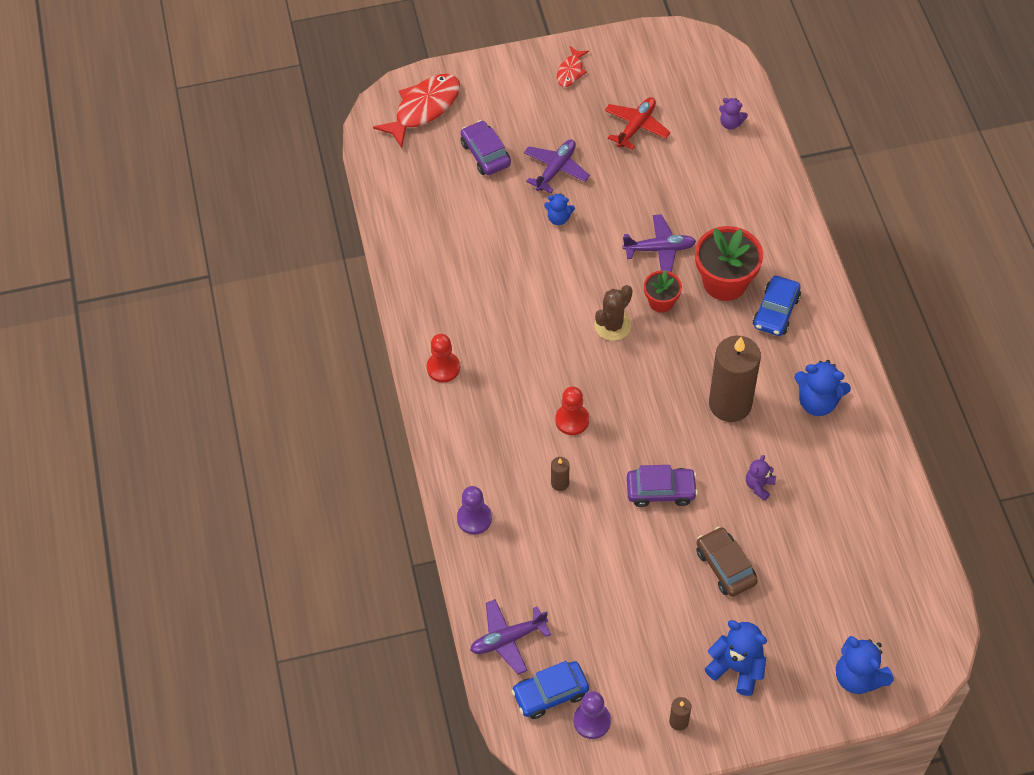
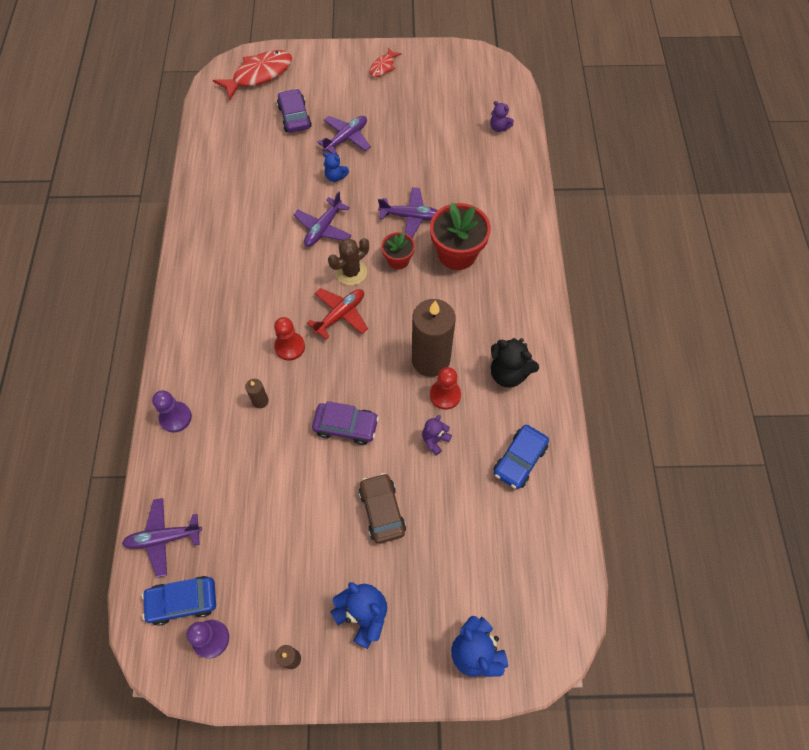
camera: 10 degrees right, 5 degrees up
red pawn [427,334,460,383] -> red pawn moved to [430,367,461,410]
red plane [605,97,670,150] -> red plane moved to [307,288,368,339]
blue car [753,276,801,336] -> blue car moved to [494,425,549,489]
blue teddy bear [794,360,851,416] -> black teddy bear [491,338,539,388]
none -> purple plane [294,191,352,247]

